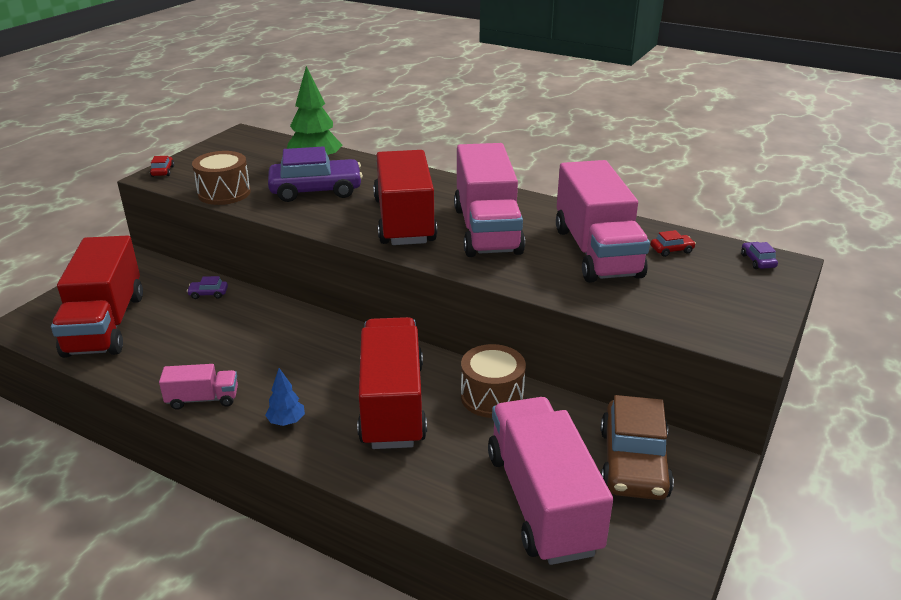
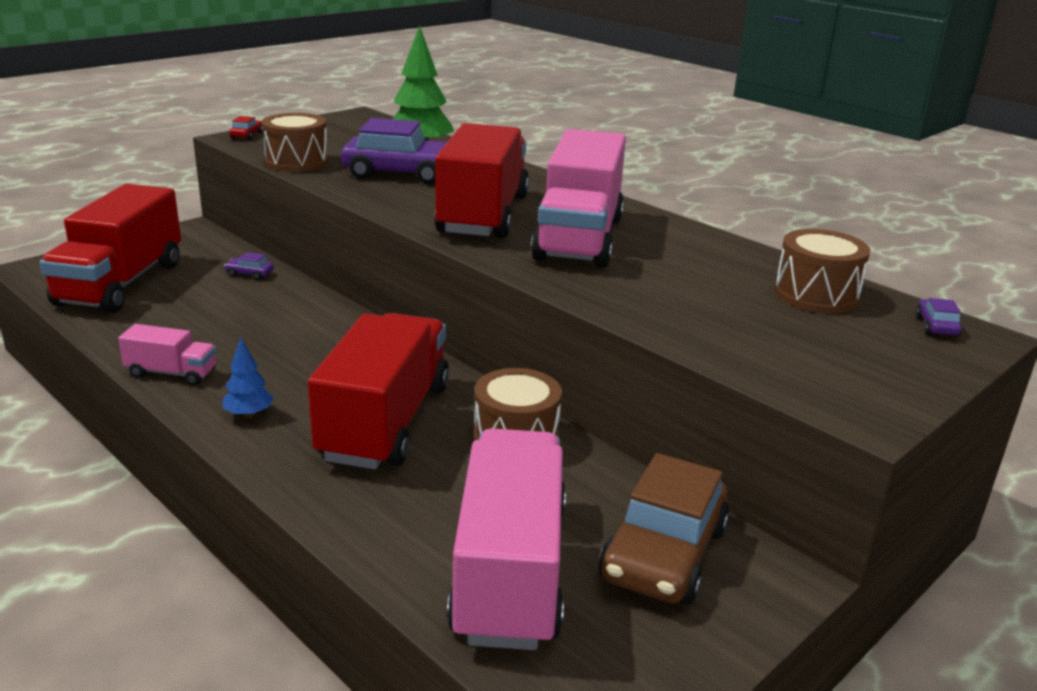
camera: 15 degrees right, 5 degrees down
pink truck [556,160,650,283] -> none
red car [651,230,696,257] -> brown drum [774,229,871,314]

